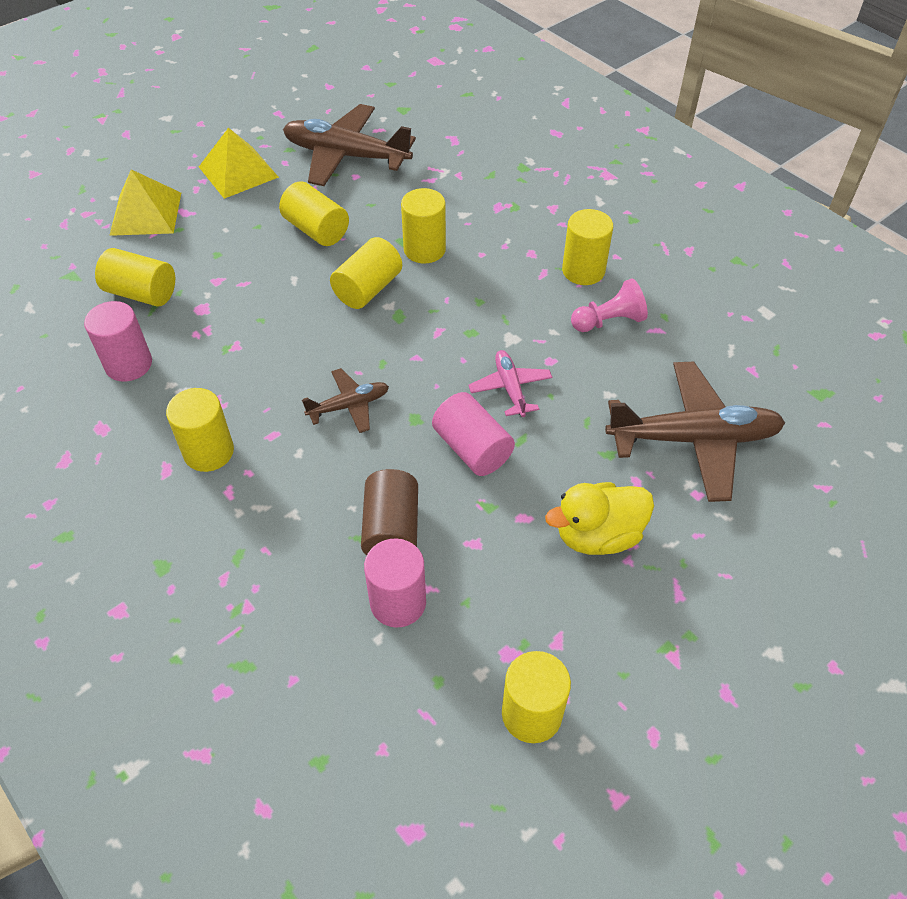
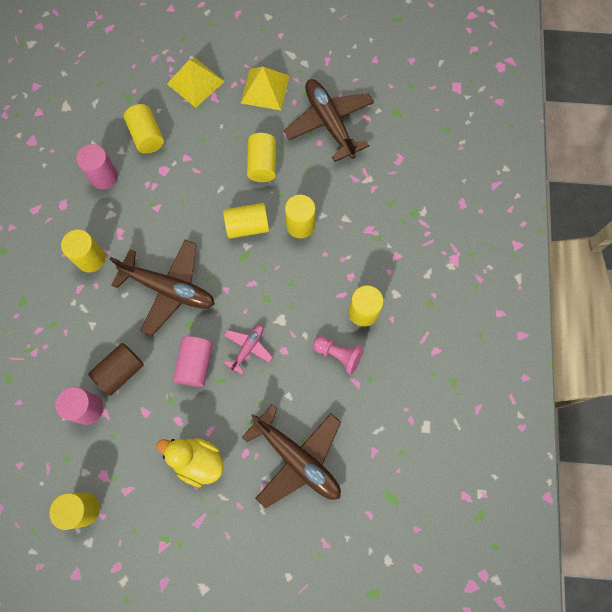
camera: 45 degrees right, 20 degrees up
brown plane [302,368,389,433] -> brown plane [110,240,215,336], size x1.96

